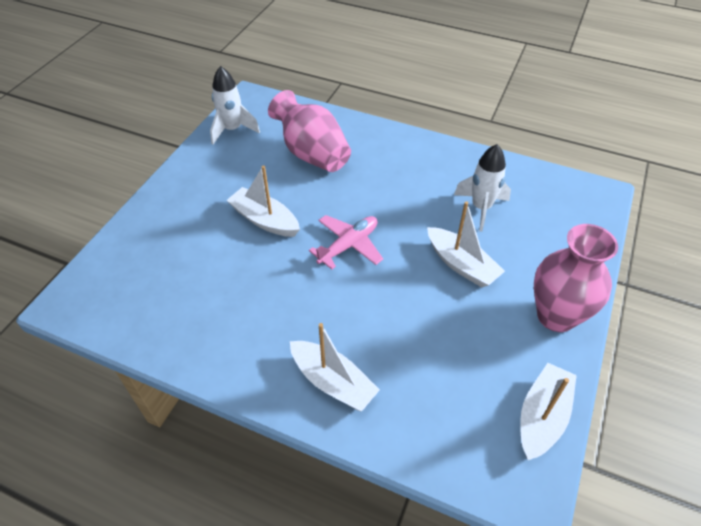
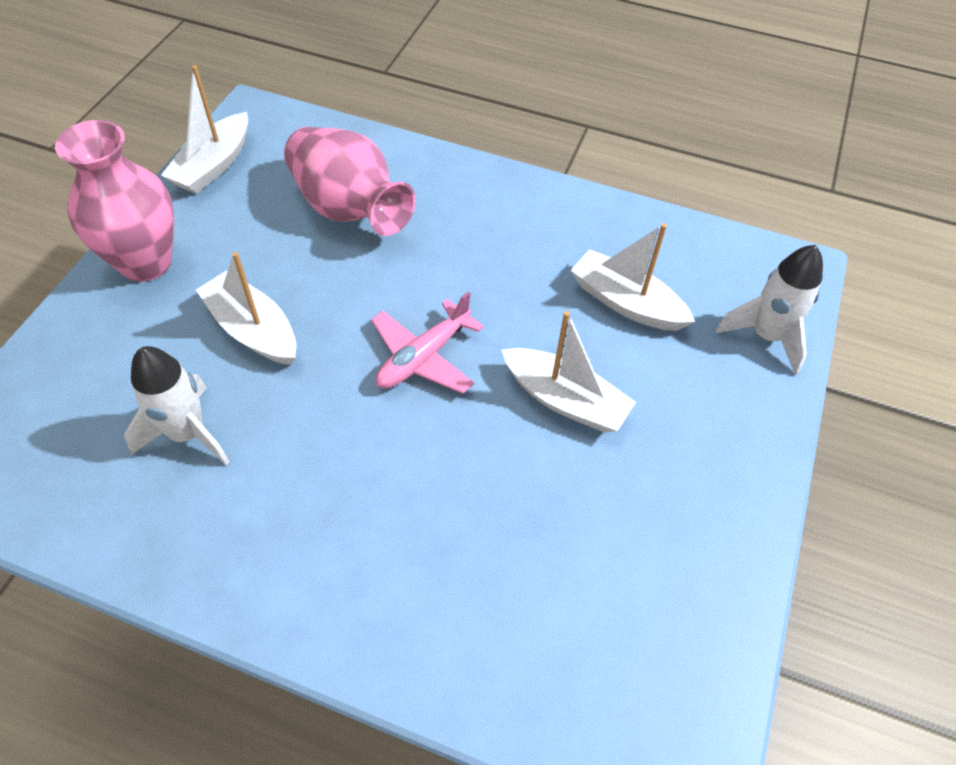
camera: 175 degrees right, 5 degrees up
white rocket [210,66,260,144] -> white rocket moved to [715,245,823,375]
pink vase [268,90,351,172] -> pink vase moved to [284,127,416,236]
white boat [290,323,380,412] -> white boat moved to [570,223,695,331]

